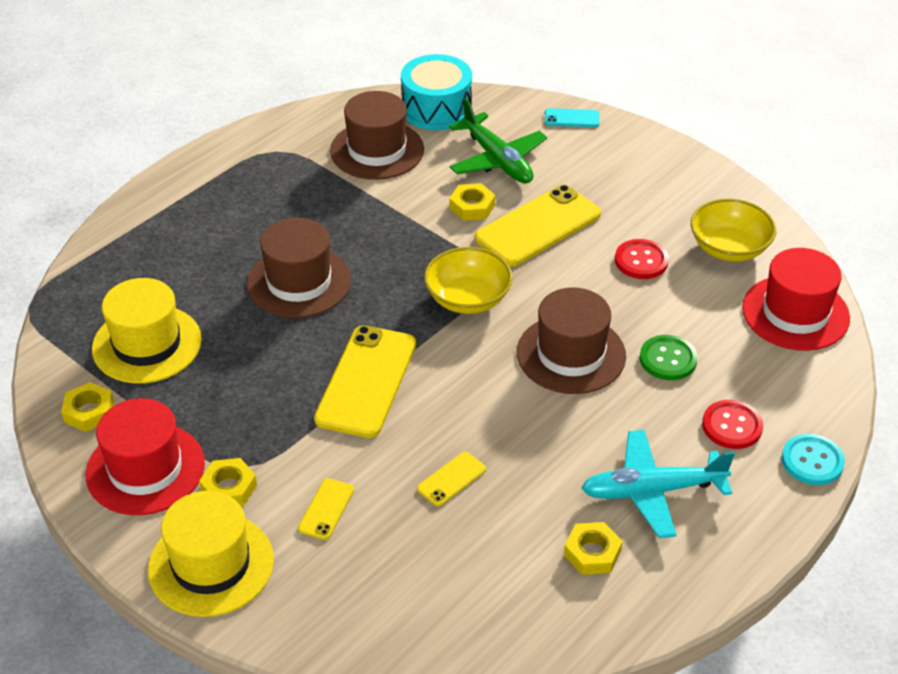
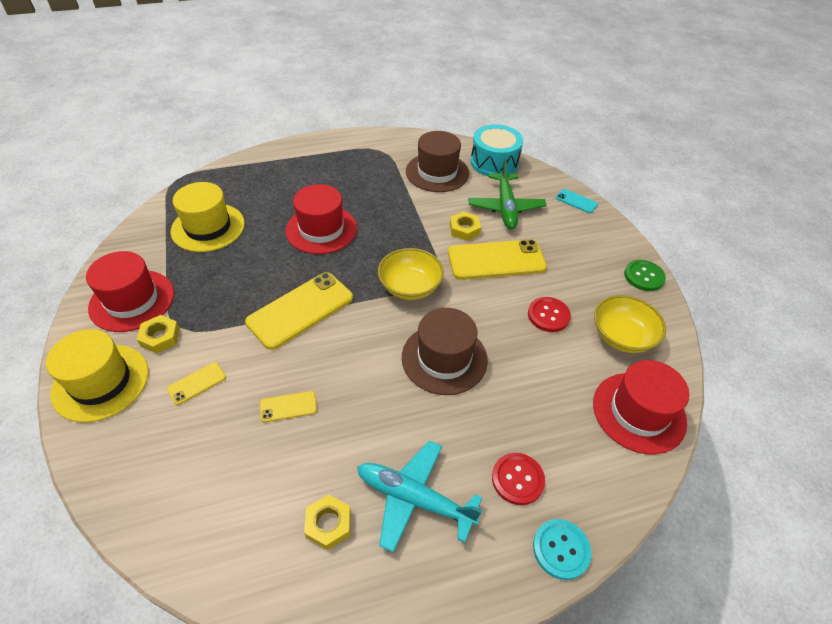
camera: 30 degrees right, 5 degrees up
yellow nut [61,382,114,432] -> none
brown hat [247,218,351,318] -> red hat [285,184,357,254]
green button [640,335,698,380] -> green button moved to [624,260,666,291]

